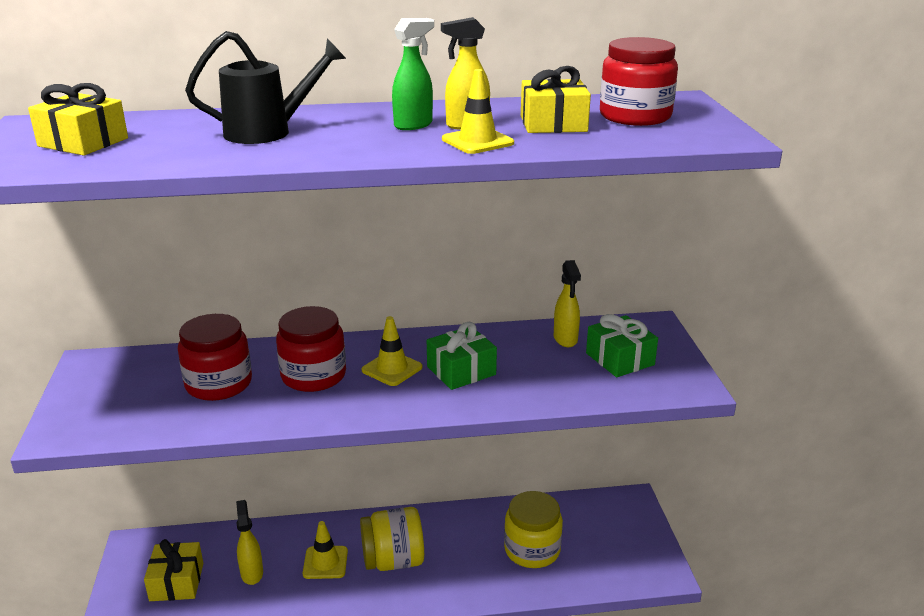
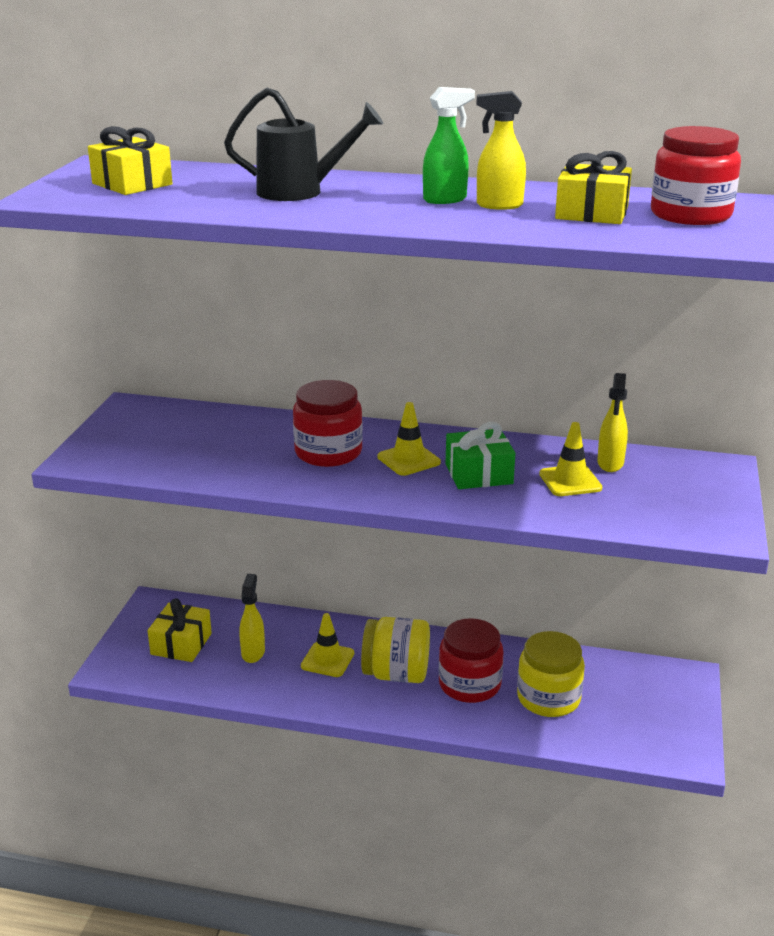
camera: 20 degrees right, 0 degrees up
red jar [178,314,252,401] -> red jar moved to [439,618,504,703]
yellow traffic cone [442,69,514,154] -> yellow traffic cone moved to [539,422,602,496]
green gift [586,314,658,377] -> none

